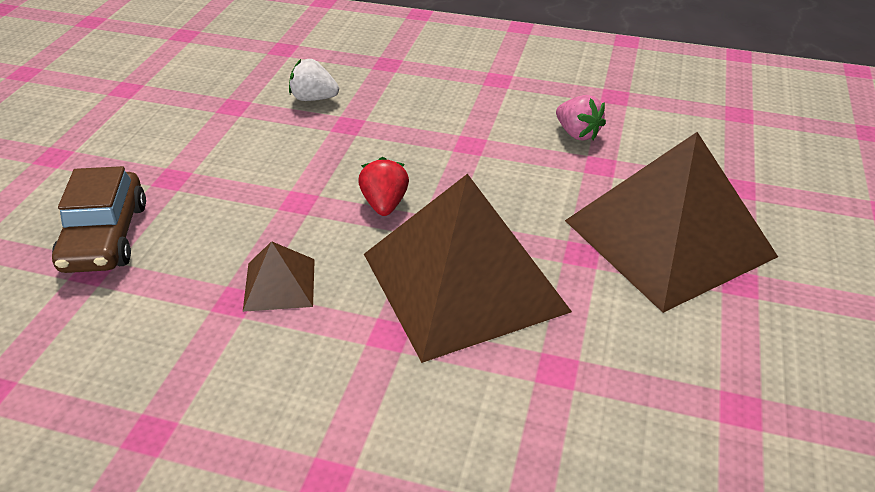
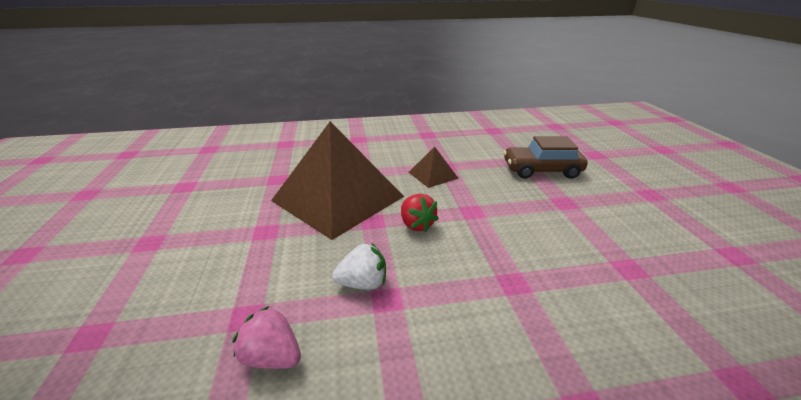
camera: 155 degrees right, 10 degrees down
brown car [52,166,146,273] -> brown car turned 60 degrees counterclockwise [503,136,588,179]
white strawberry [289,59,339,101] -> white strawberry moved to [332,243,386,290]
brown pyramid [565,132,778,313] -> none

